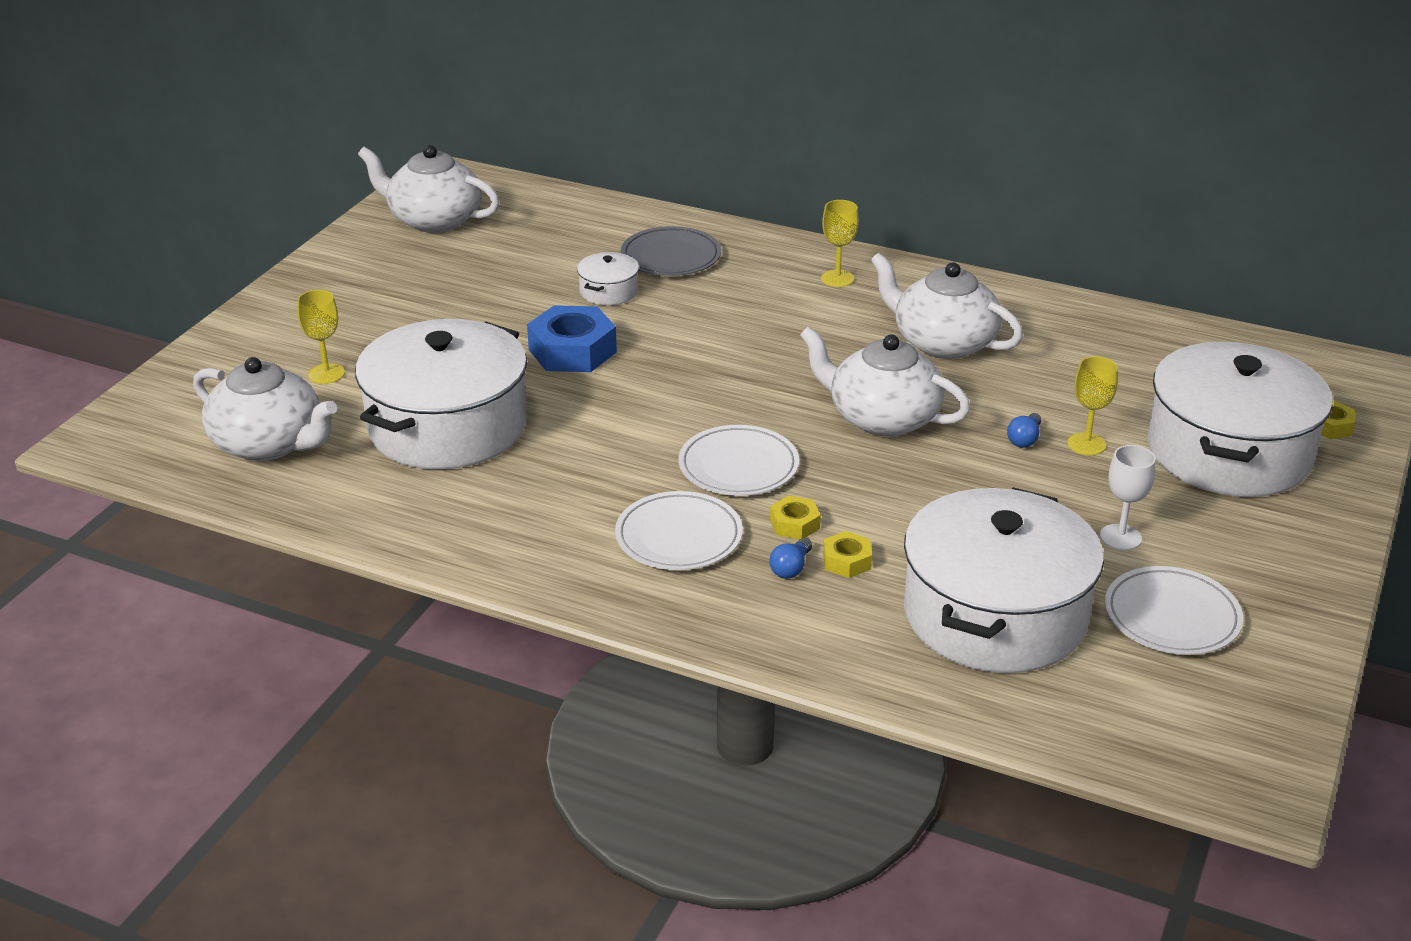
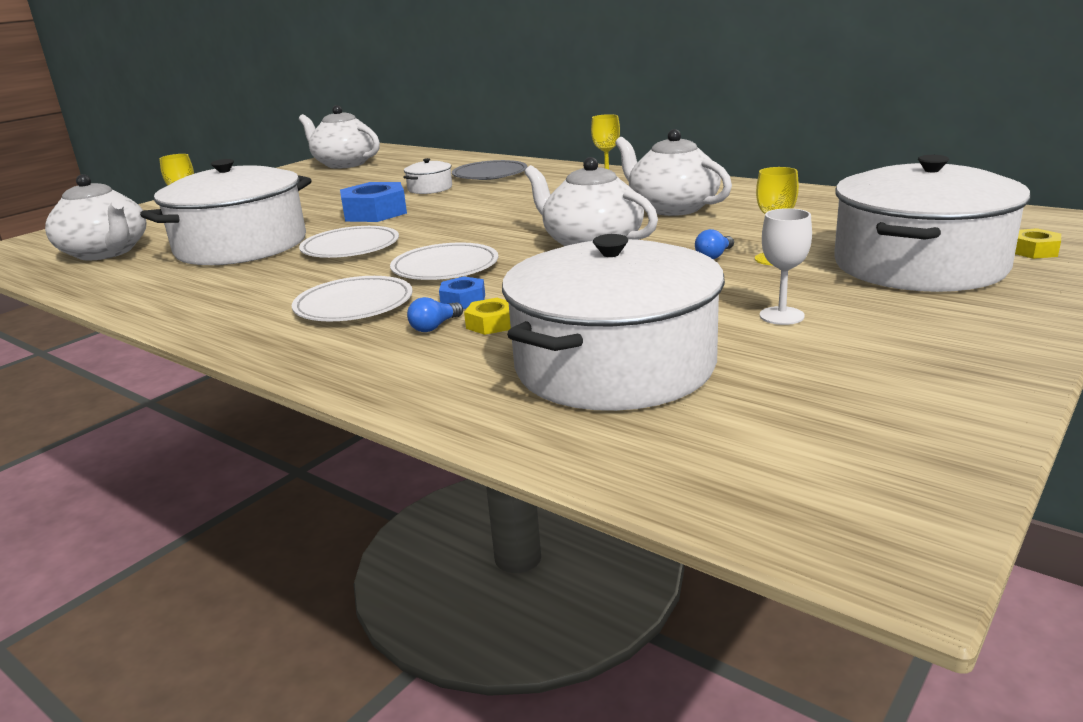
camera: 15 degrees right, 10 degrees down
yellow nut [770,496,821,540] -> blue nut [439,276,485,309]
white plate [1105,566,1243,655] -> white plate moved to [299,226,399,258]

